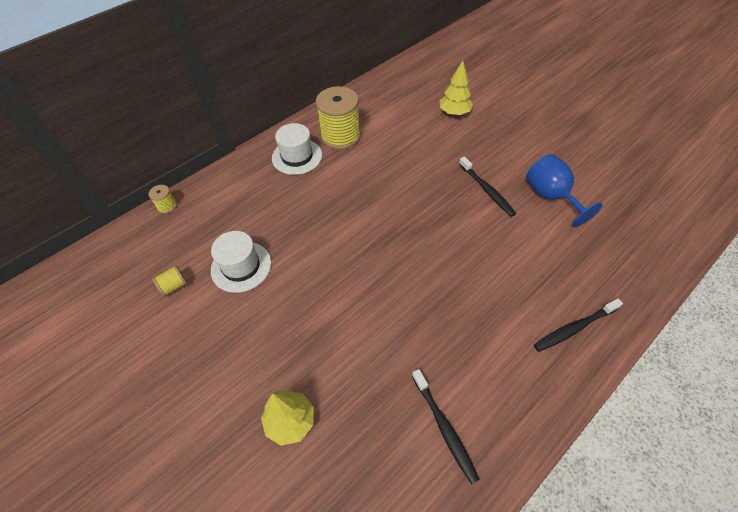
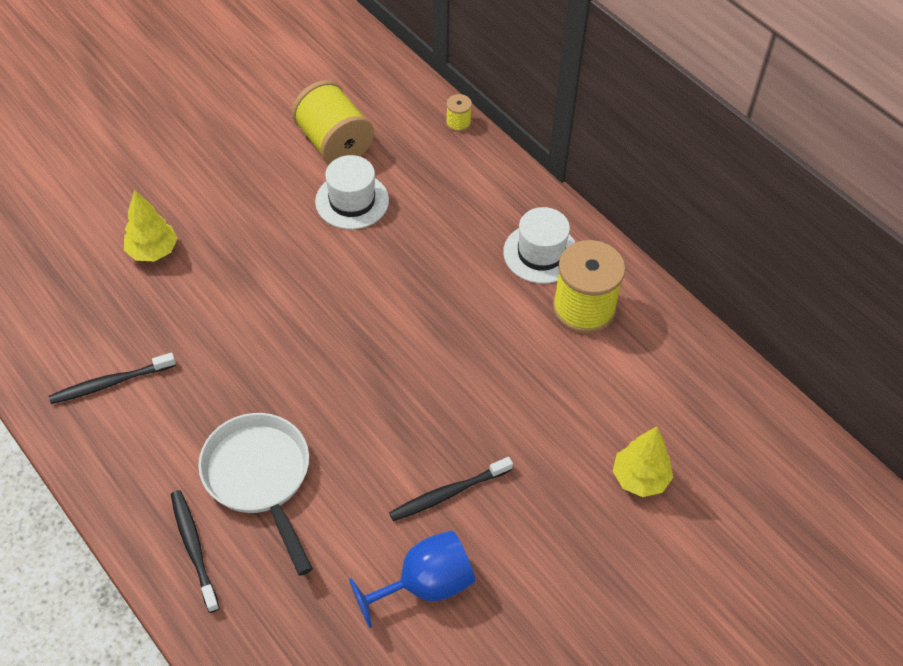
camera: 90 degrees right, 0 degrees up
yellow spool [152,265,187,297] -> yellow spool [292,80,374,164], size x2.27
none -> white pan [198,413,313,576]

